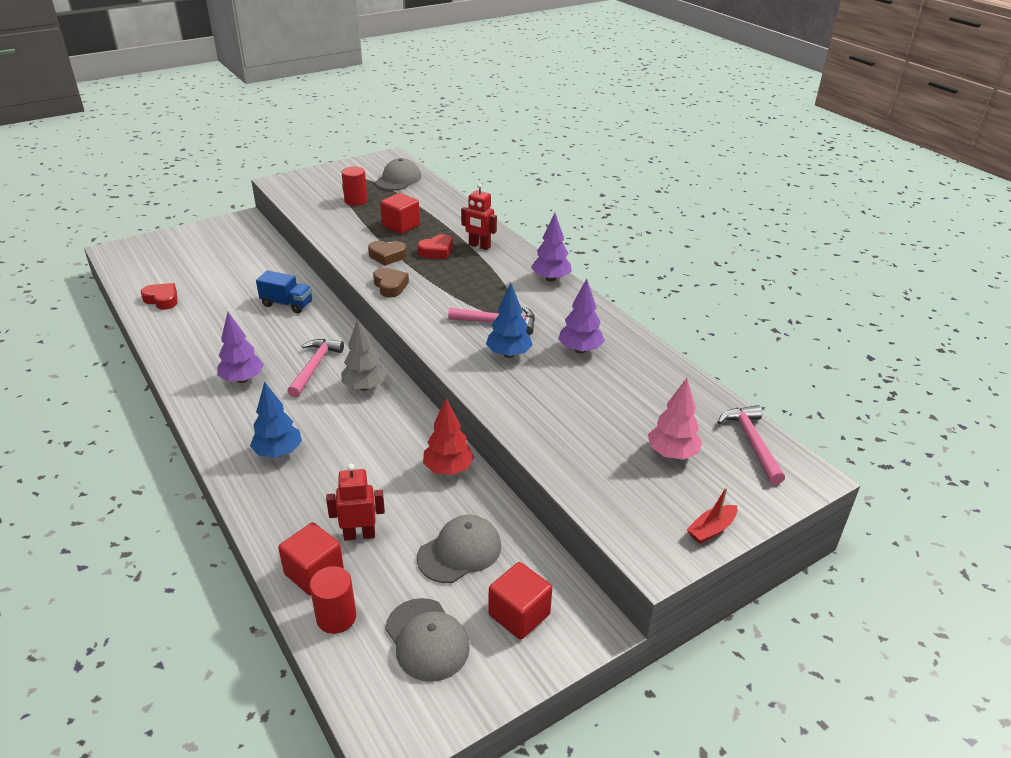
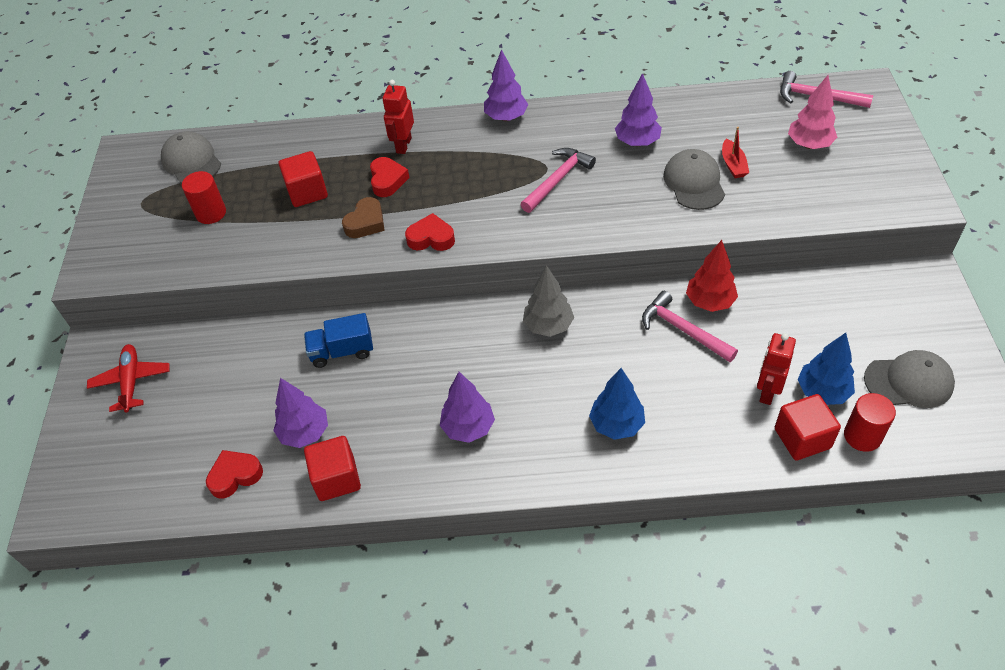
camera: 55 degrees left, 15 degrees up
blue truck [256,270,312,313] -> blue truck turned 150 degrees counterclockwise [304,313,373,368]
pink hammer [288,339,344,397] -> pink hammer moved to [642,291,738,362]
brown heart [373,268,409,297] -> red heart [405,213,455,251]
grey cap [417,515,501,583] -> grey cap moved to [663,149,725,210]
red robot [461,183,497,250] -> red robot turned 135 degrees clockwise [383,80,414,154]
blue tree [486,283,533,358] -> blue tree moved to [798,333,855,405]
red cube [488,562,552,640] -> red cube moved to [304,436,361,501]
red boat [686,487,737,544] -> red boat moved to [722,127,749,178]
none -> red plane [87,344,170,412]
none -> purple tree [273,378,328,448]

